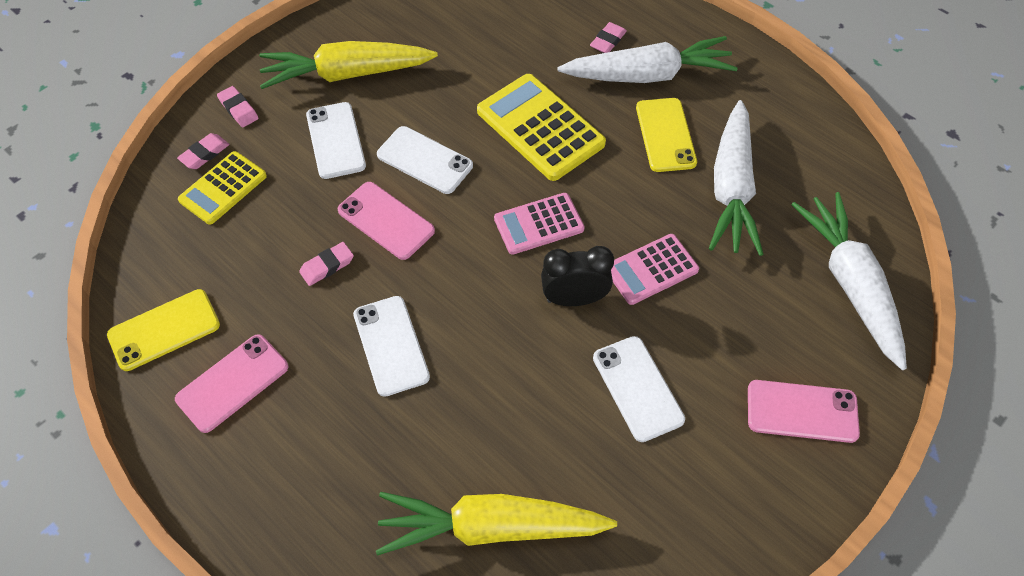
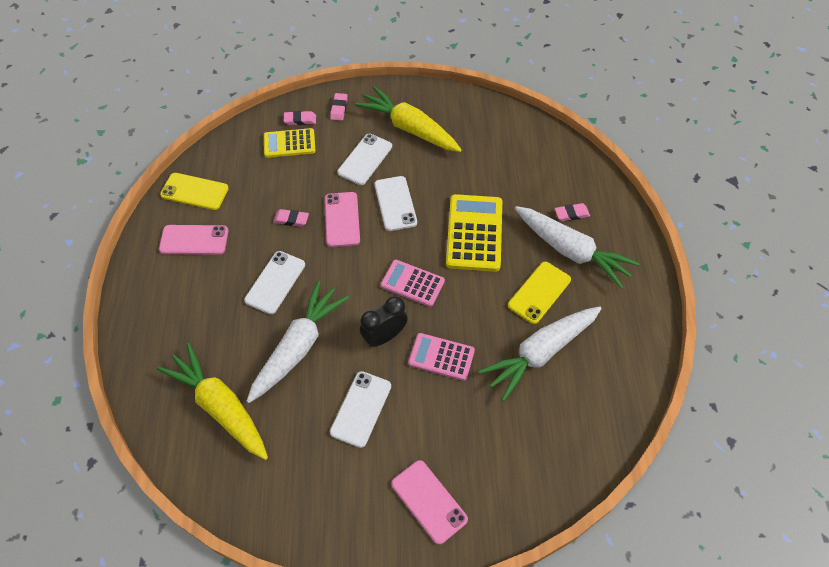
camera: 45 degrees right, 0 degrees up
black clock [541,246,614,306] -> black clock turned 75 degrees counterclockwise [360,296,408,347]
white carrot [791,192,907,370] -> white carrot moved to [247,281,349,403]

